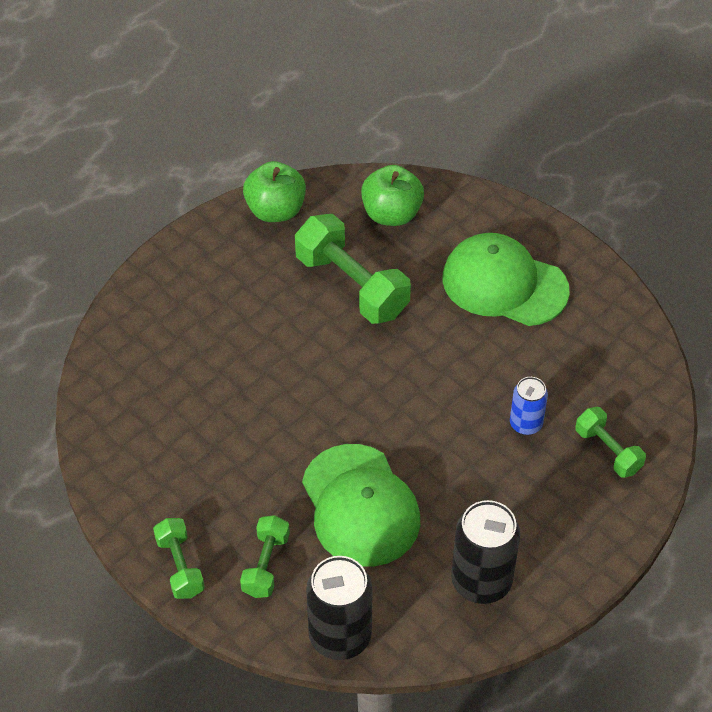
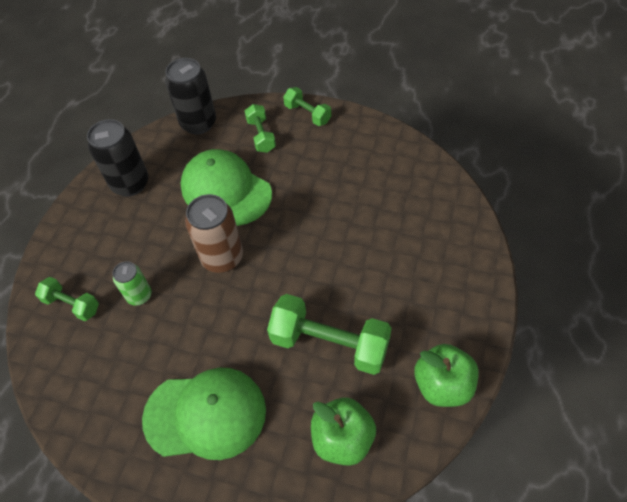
camera: 155 degrees right, 5 degrees up
blue can [510,377,548,435] -> green can [113,261,152,306]
none -> brown can [185,194,243,273]

